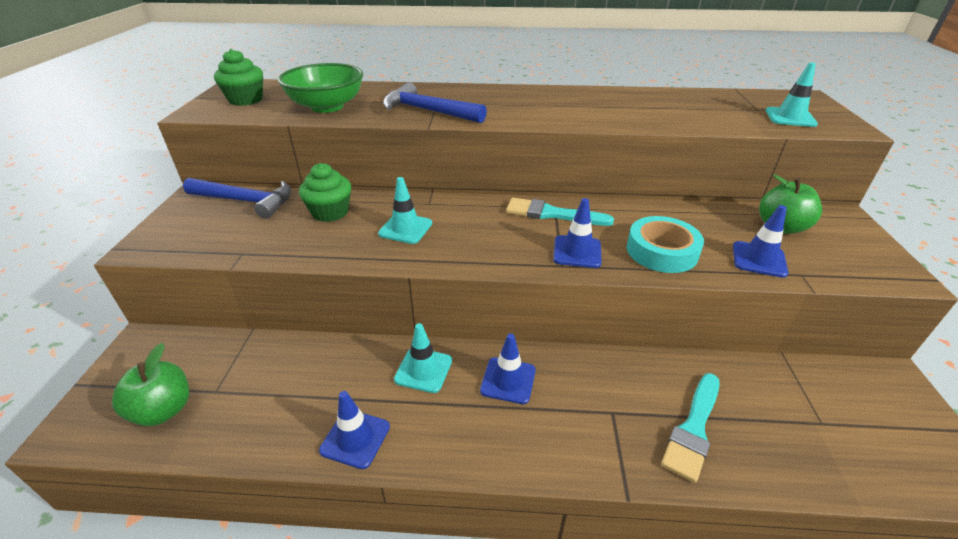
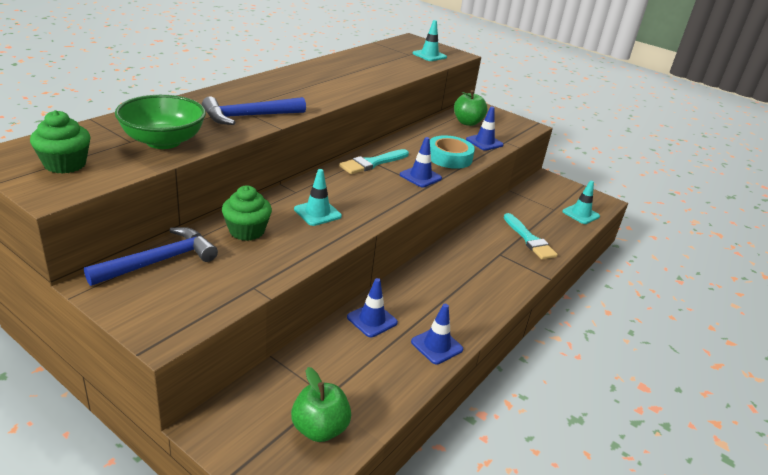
camera: 60 degrees left, 5 degrees down
turquoise traffic cone [394,323,452,393] -> turquoise traffic cone moved to [562,180,600,224]
blue traffic cone [480,333,536,404] -> blue traffic cone moved to [347,278,398,337]

